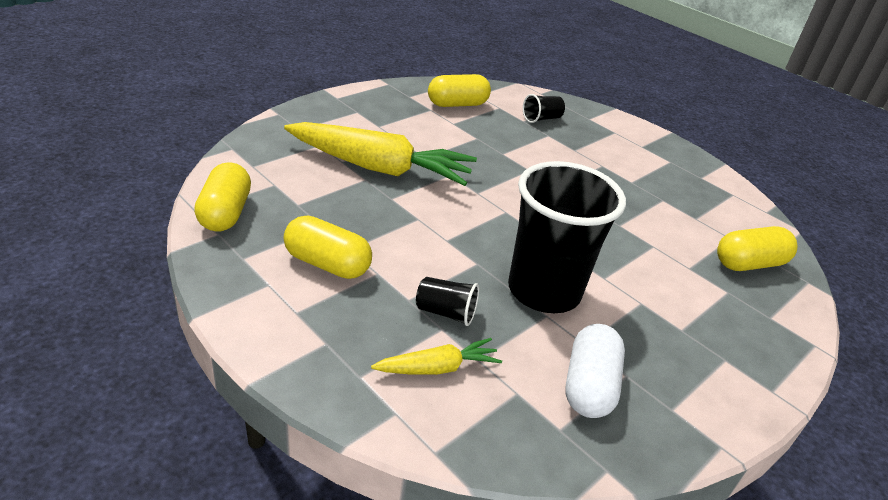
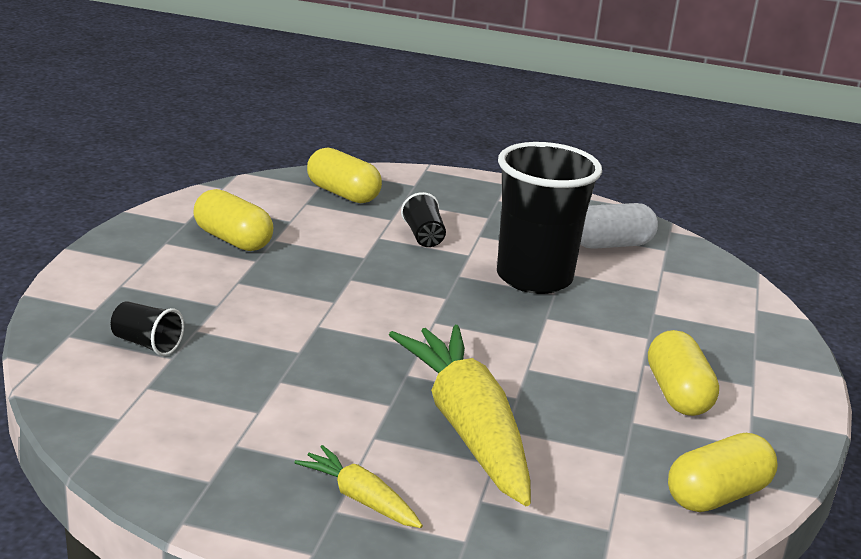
camera: 120 degrees left, 10 degrees down
yellow carrot [371,338,502,375] -> yellow carrot moved to [294,445,423,528]
black cup [416,277,479,326] -> black cup moved to [401,192,446,247]
yellow capsule [428,74,491,107] -> yellow capsule moved to [193,189,273,251]

